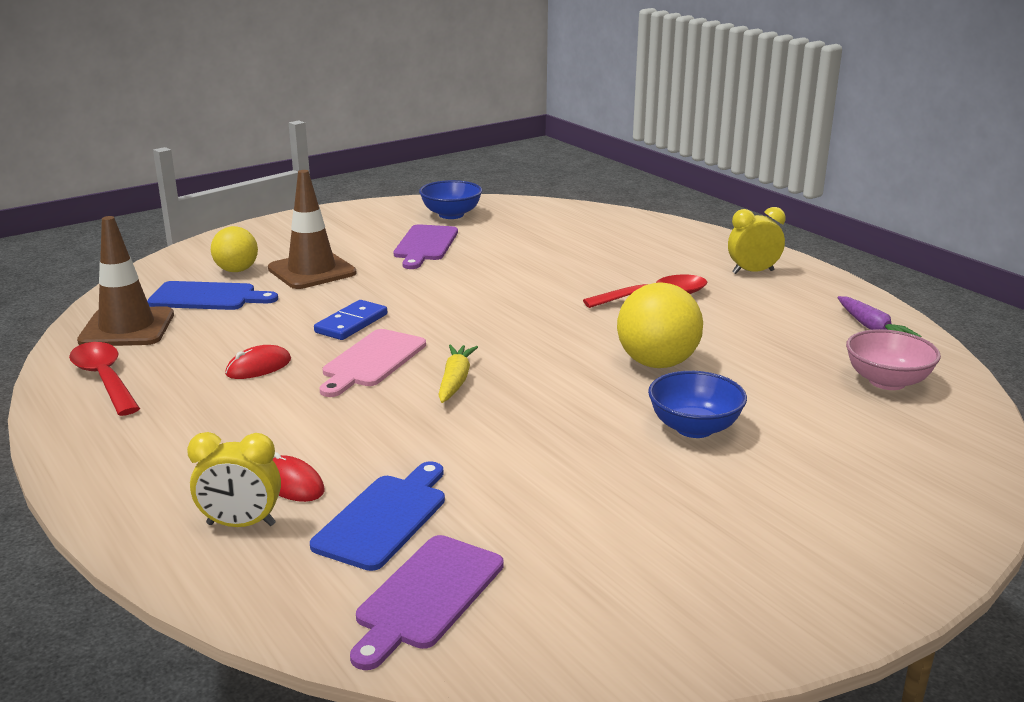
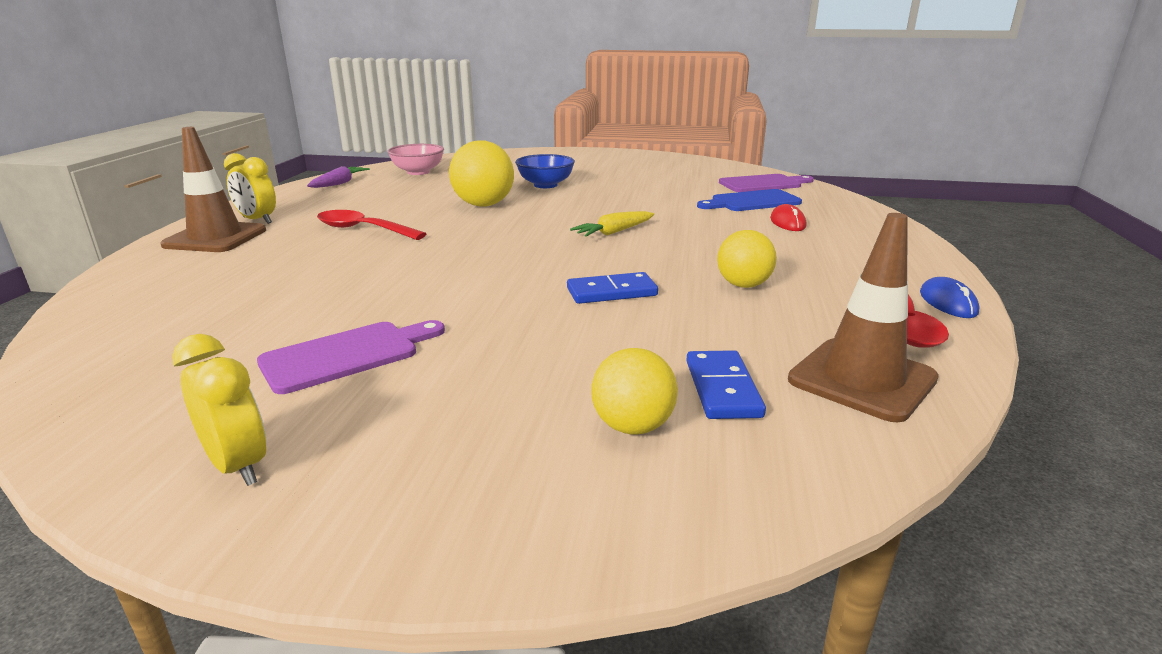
camera: 135 degrees left, 0 degrees up
blue cutting board [147,281,278,310] -> blue domino [686,350,766,419]
yellow clock [187,432,281,527] -> yellow clock moved to [172,334,267,486]
red mouse [225,345,291,379] -> yellow ball [717,230,777,288]
brown traffic cone [268,170,357,289] -> brown traffic cone moved to [160,127,266,252]
pink cutting board [320,329,426,397] -> none
blue bowl [419,180,482,219] -> none
none -> blue mouse [920,277,980,318]

